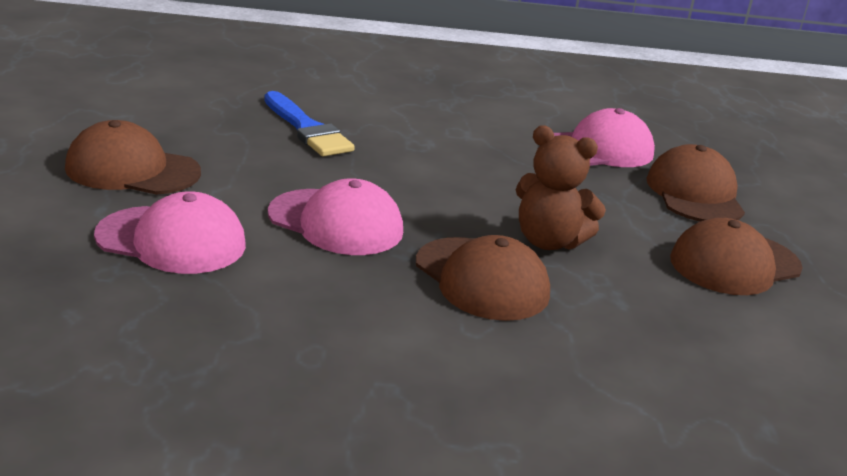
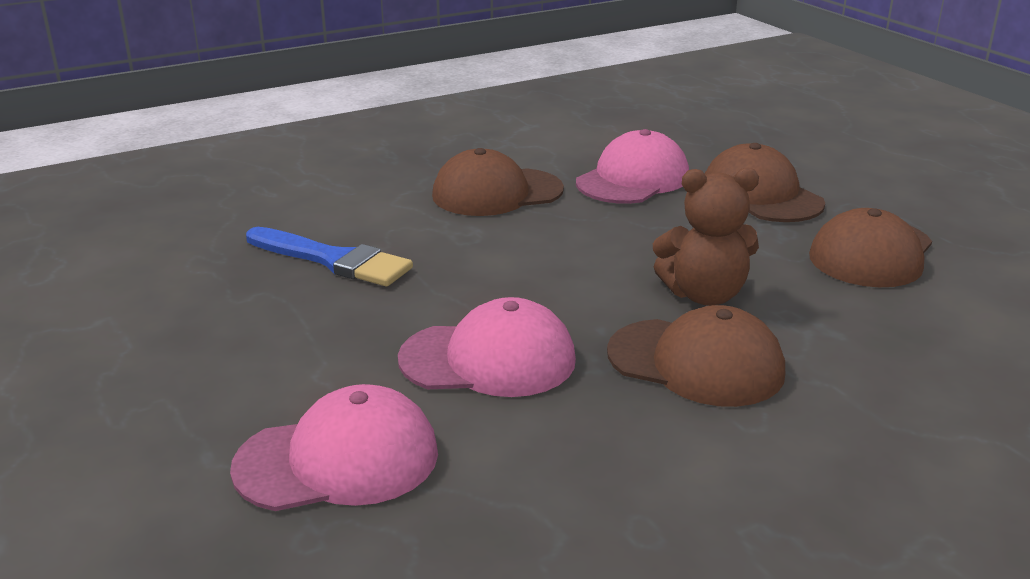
camera: 25 degrees left, 0 degrees up
brown cap [65,120,201,195] -> brown cap moved to [432,148,564,216]

